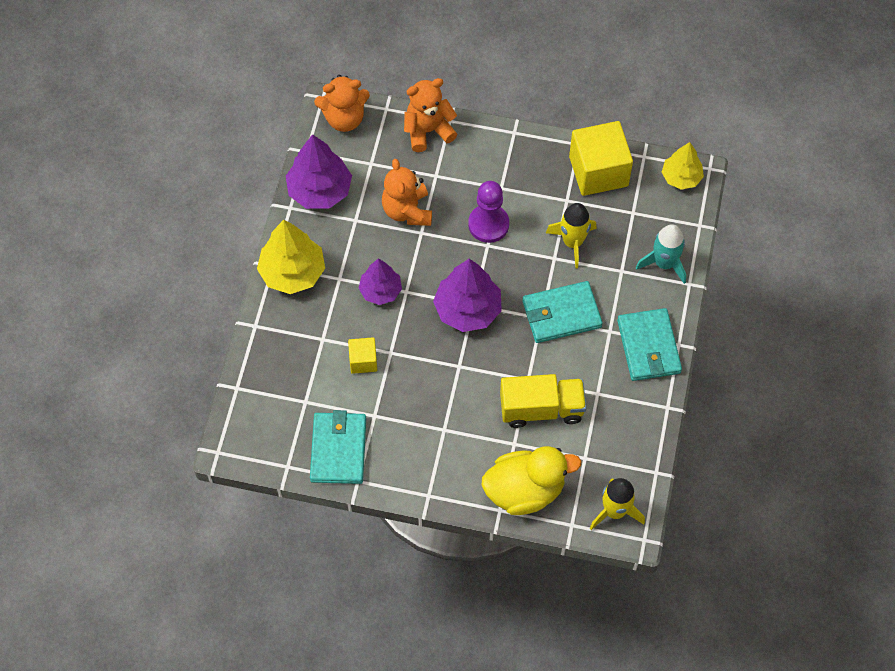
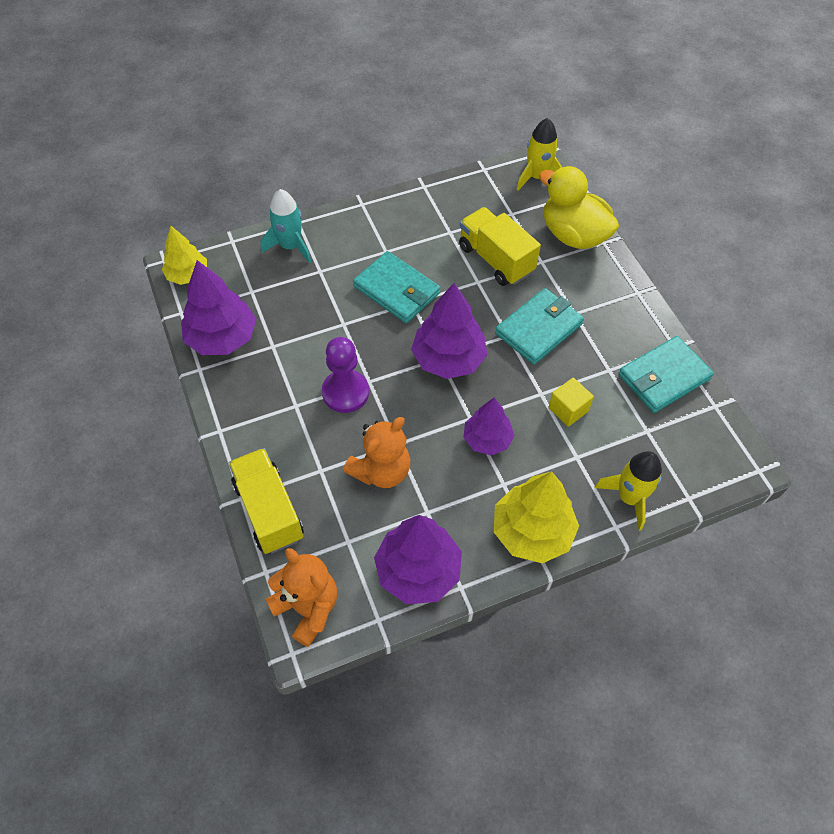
camera: 125 degrees left, 5 degrees down
orange teddy bear [404,78,457,152] -> yellow truck [228,448,304,554]
yellow rocket [546,203,597,268] -> yellow rocket moved to [594,451,662,531]
yellow cube [569,121,633,196] -> purple tree [181,260,256,355]
turquoise wallet [617,308,682,381] -> turquoise wallet moved to [495,288,584,365]

